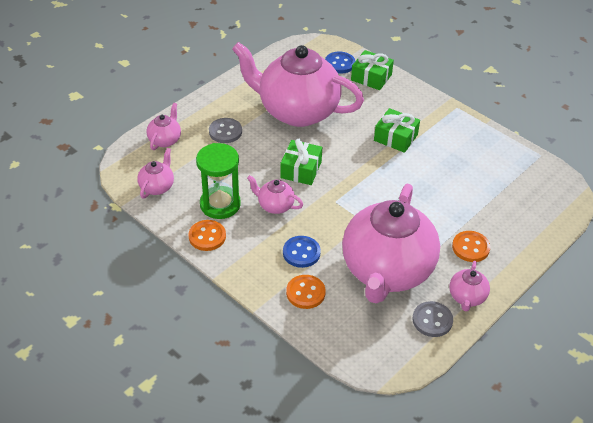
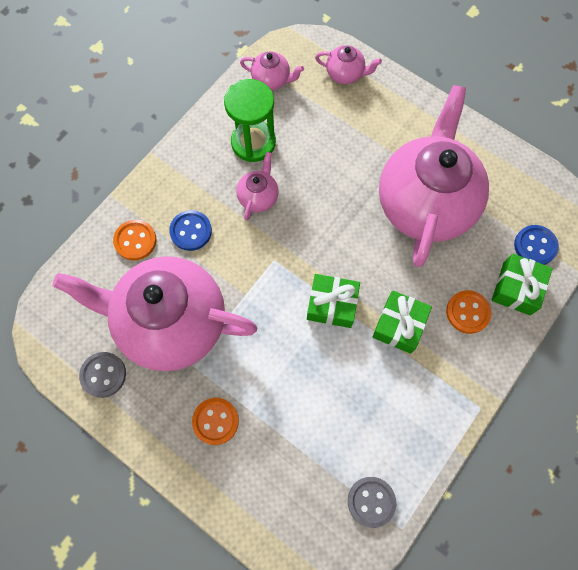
camera: 85 degrees right, 25 degrees up
orange button [188,220,226,251] -> orange button moved to [446,290,492,334]
grey button [209,118,242,143] -> grey button moved to [348,477,396,528]
green gift [280,139,322,185] -> green gift moved to [307,274,360,328]
pink teapot [449,261,490,311] -> none

